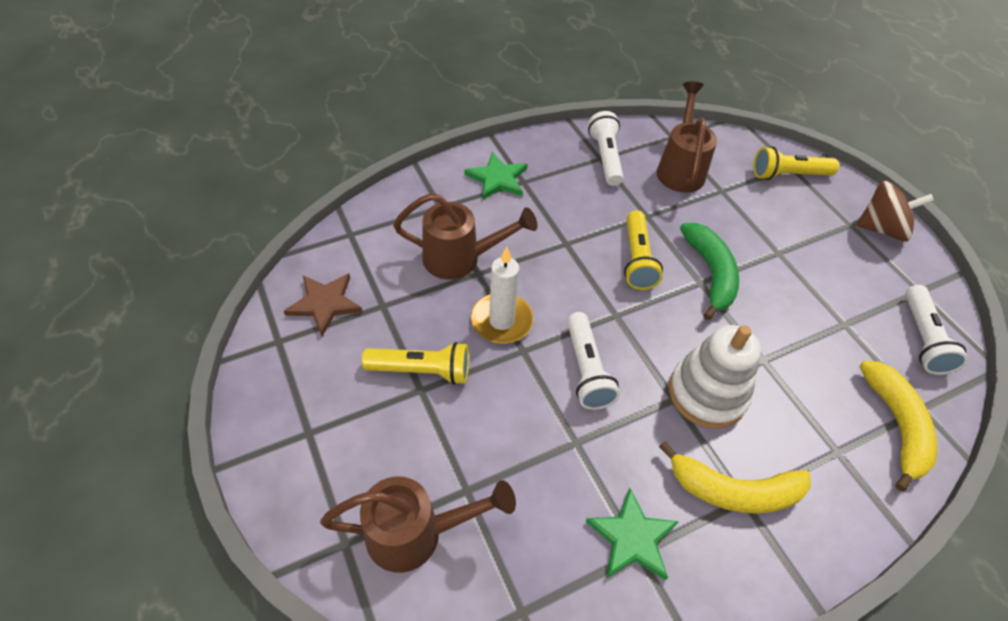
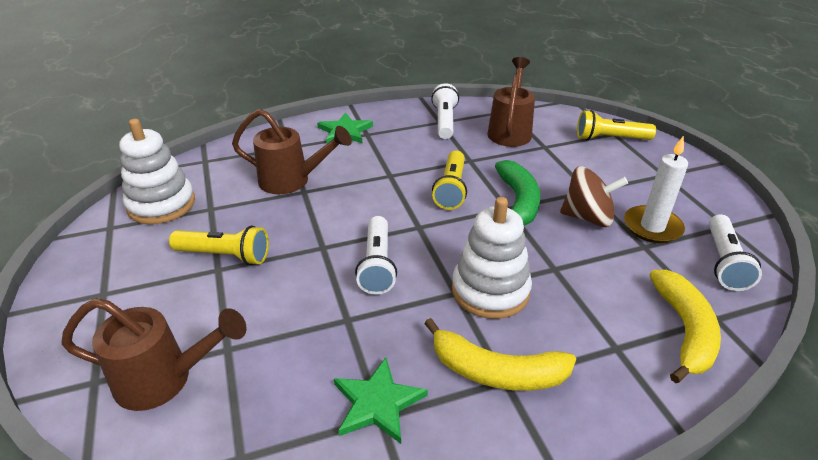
camera: 10 degrees right, 15 degrees down
brown star [284,273,363,336] -> white stacking toy [119,119,195,224]
white candle [471,247,533,344] -> white candle moved to [624,136,688,243]
brown spinning top [856,181,934,242] -> brown spinning top moved to [560,166,628,227]

